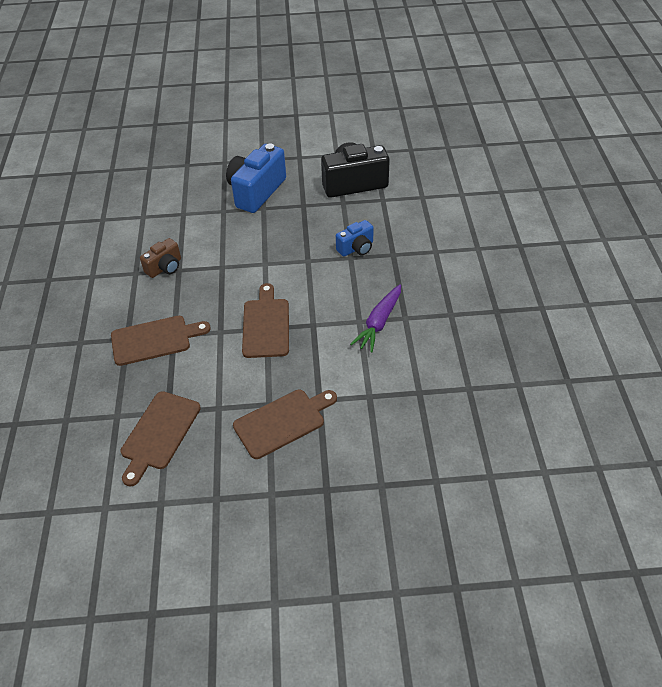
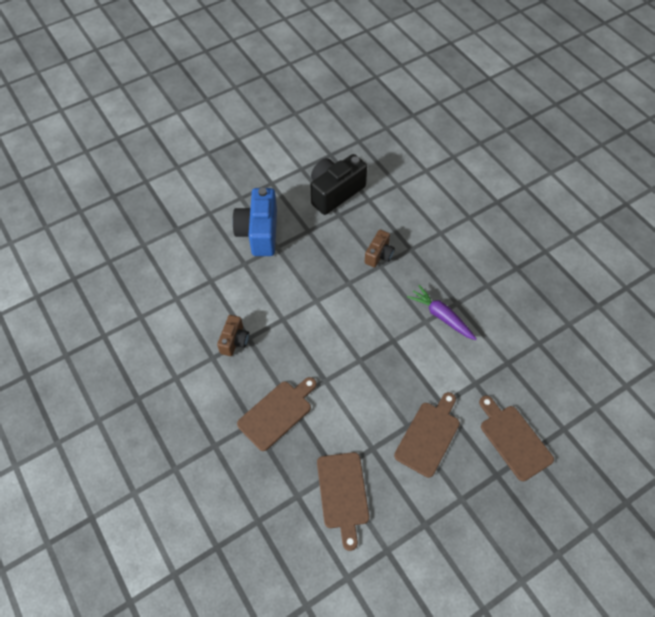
camera: 30 degrees left, 10 degrees up
brown cutting board [242,283,289,358] -> brown cutting board moved to [479,396,554,481]
blue camera [336,220,374,257] -> brown camera [364,230,395,267]
purple carrot [350,284,401,353] -> purple carrot turned 135 degrees clockwise [407,285,477,340]

